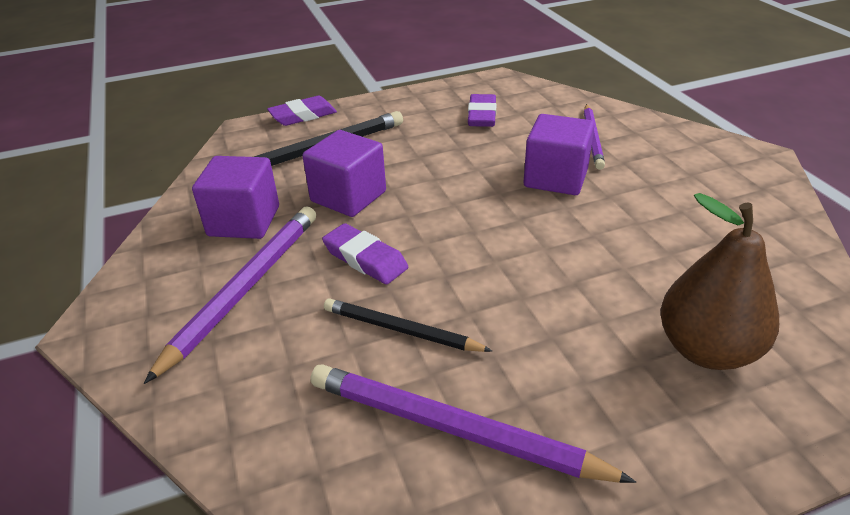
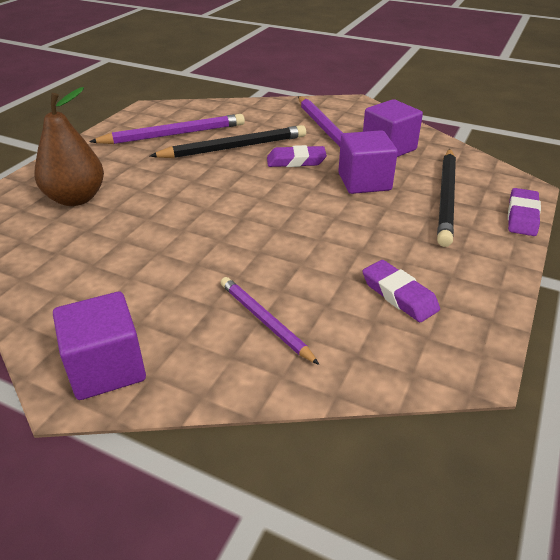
camera: 135 degrees right, 0 degrees up
black pencil [324,298,492,352] -> black pencil [150,125,306,158], size x1.59
purple cube [524,114,595,195] -> purple cube moved to [53,292,146,400]

